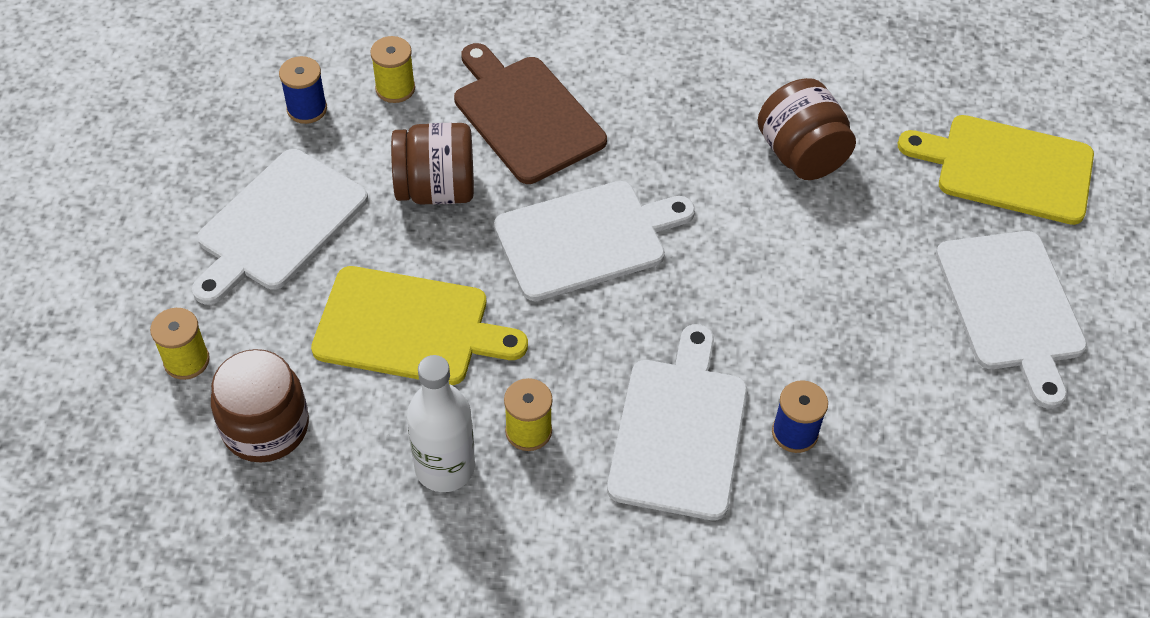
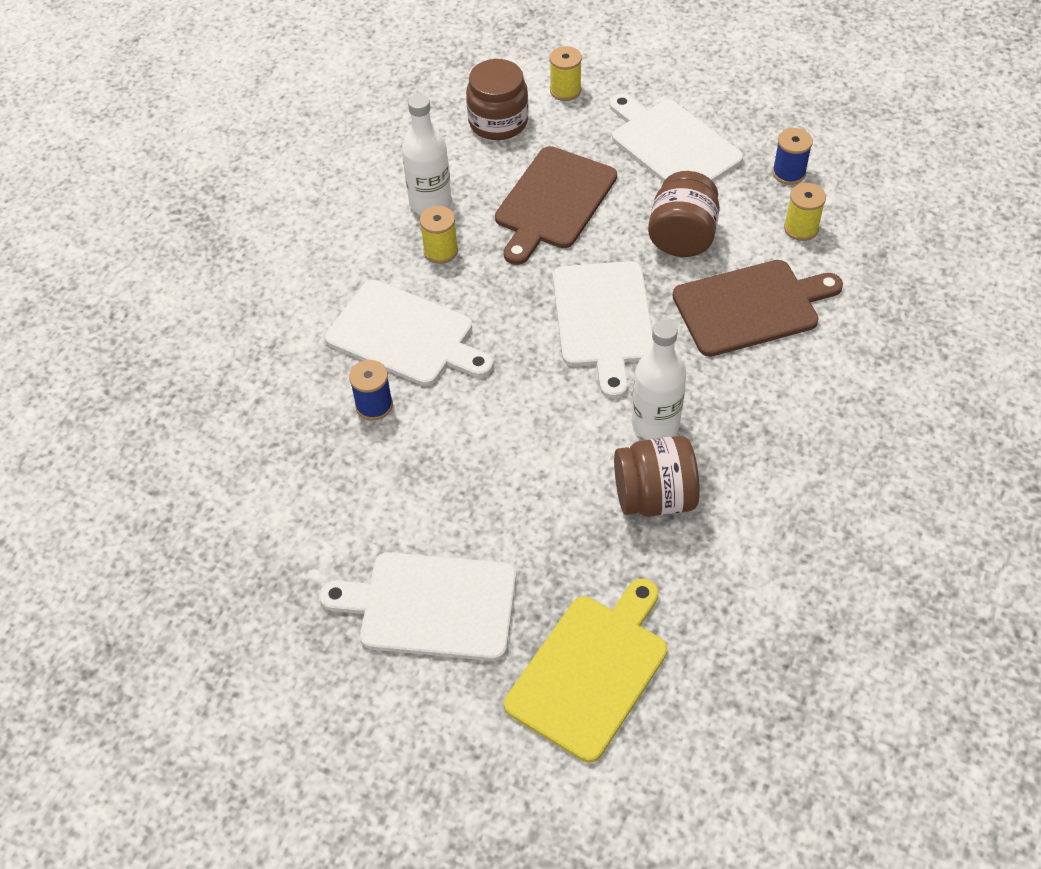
camera: 110 degrees right, 0 degrees up
yellow cutting board [311,266,528,385] -> brown cutting board [495,146,617,265]
none -> white bottle [632,320,687,440]

